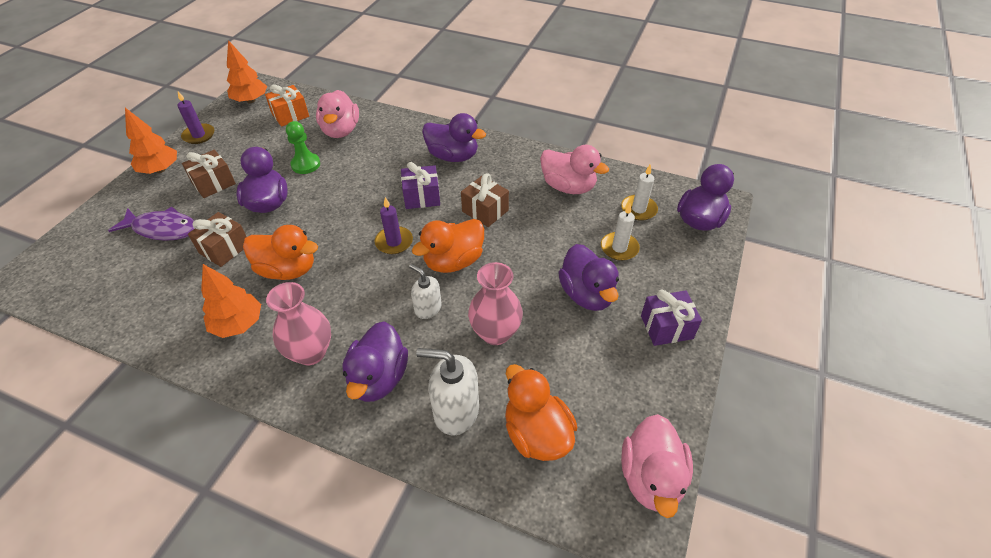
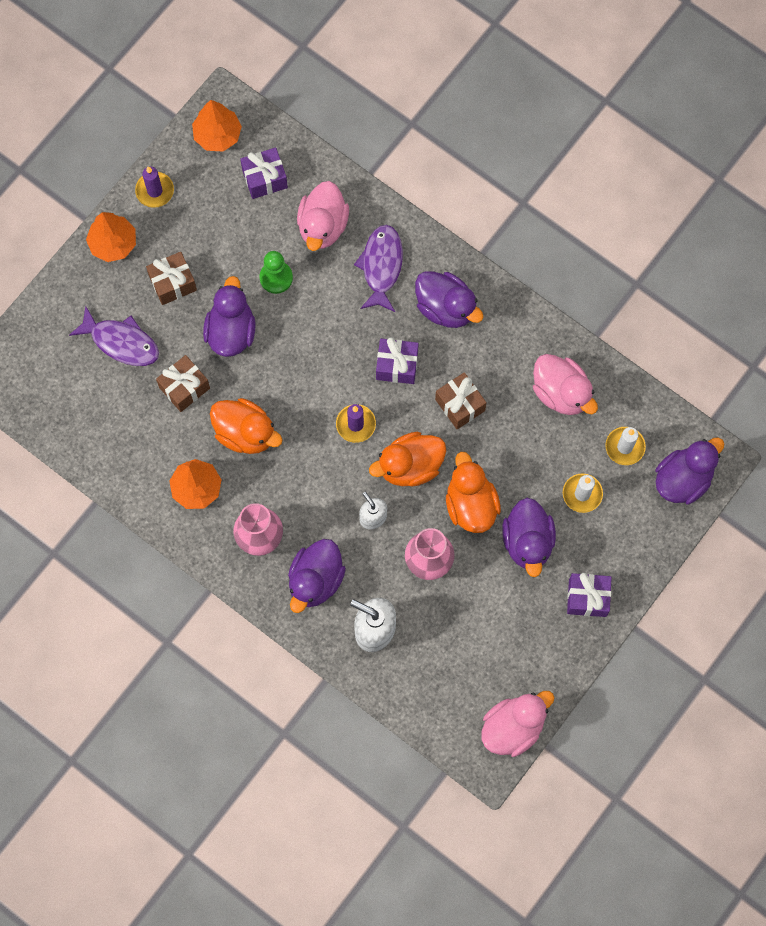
camera: 15 degrees right, 25 degrees up
orange gift [265,85,309,127] -> purple gift [240,148,288,199]
orange duck [505,364,577,461] -> orange duck moved to [446,452,501,533]
pink duck [621,414,693,518] -> pink duck turned 150 degrees counterclockwise [481,691,555,757]
none -> purple fish [354,225,403,312]

